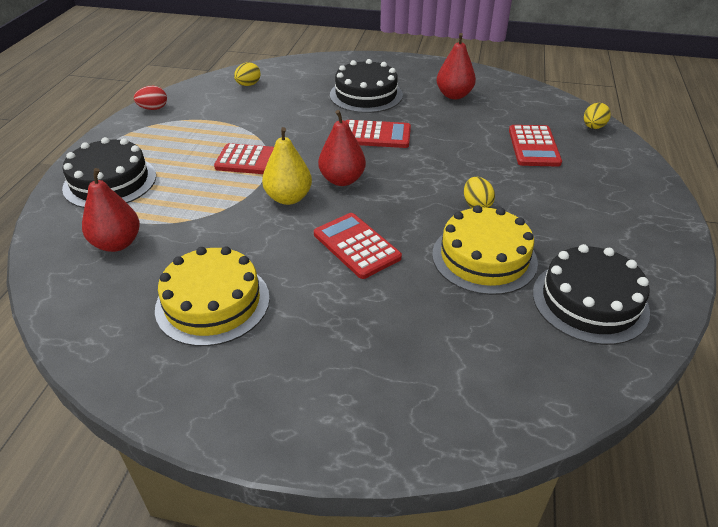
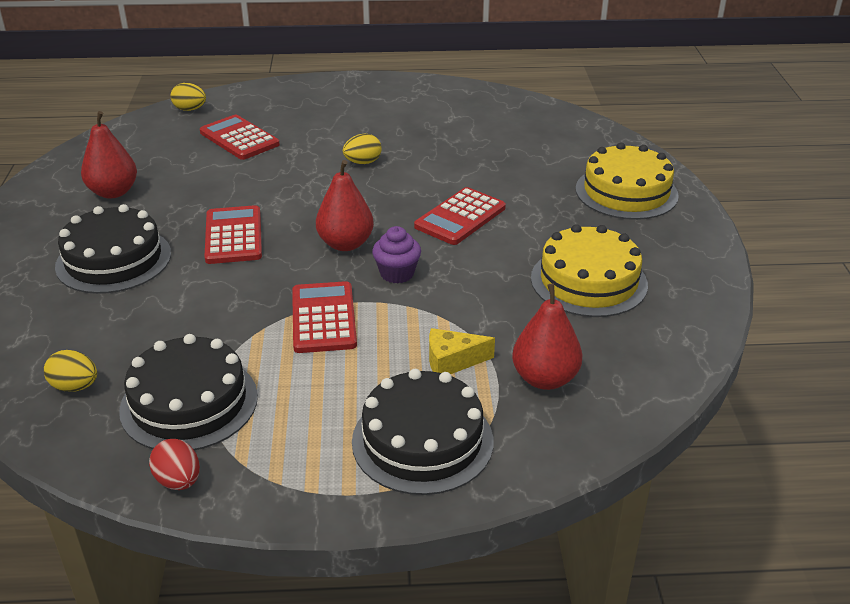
camera: 105 degrees left, 5 degrees down
yellow pear [262,127,312,205] -> purple cupcake [372,226,421,283]
yellow cake [432,205,538,295] -> yellow cake moved to [576,143,679,220]
red calculator [509,125,562,167] -> red calculator turned 120 degrees counterclockwise [200,115,280,160]
black cake [533,244,650,345] -> black cake moved to [119,334,258,450]
none -> yellow cheese [429,328,495,374]

